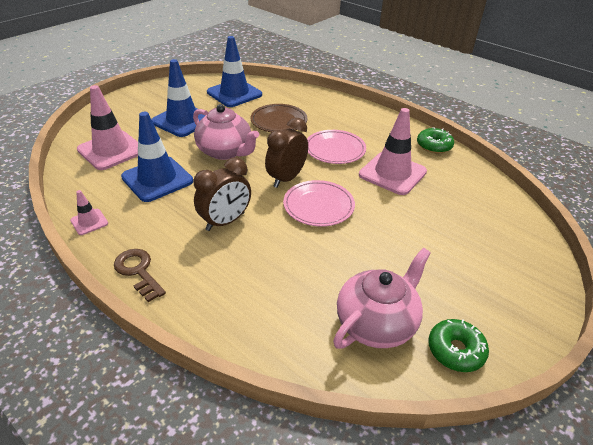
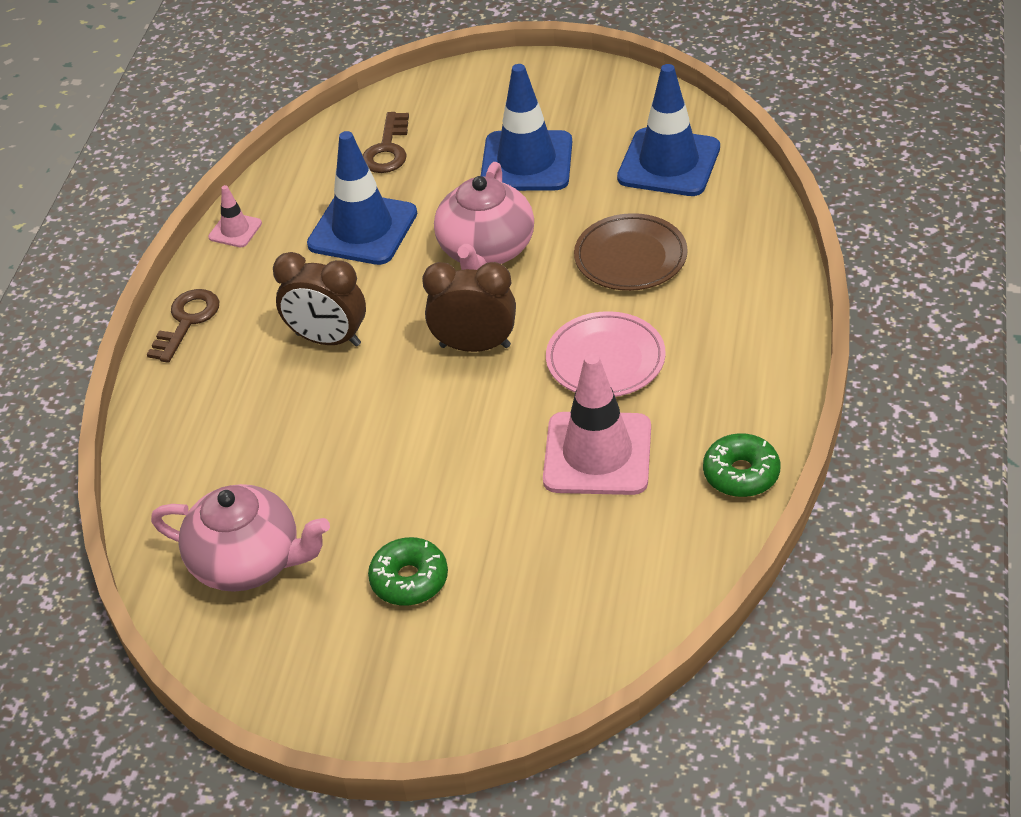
camera: 65 degrees right, 5 degrees up
pink traffic cone [77,85,138,170] -> brown key [362,112,409,173]
pink plate [283,180,355,227] -> none
green donut [428,319,489,372] -> green donut moved to [368,537,448,606]

